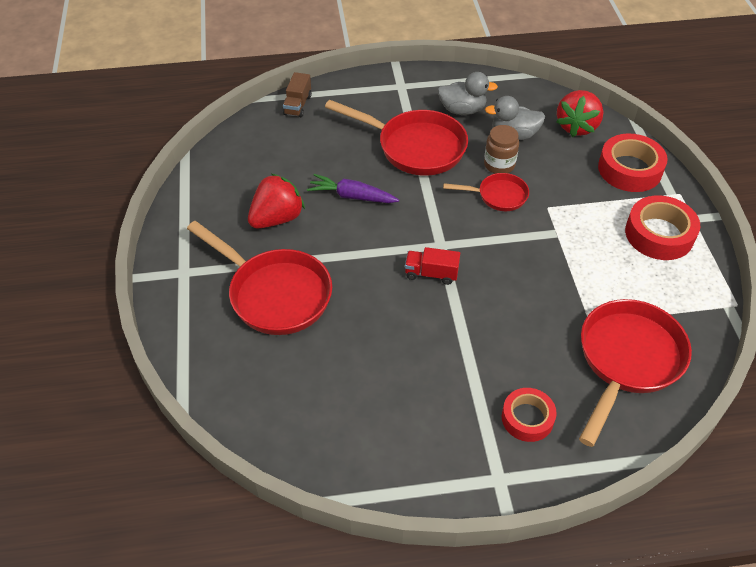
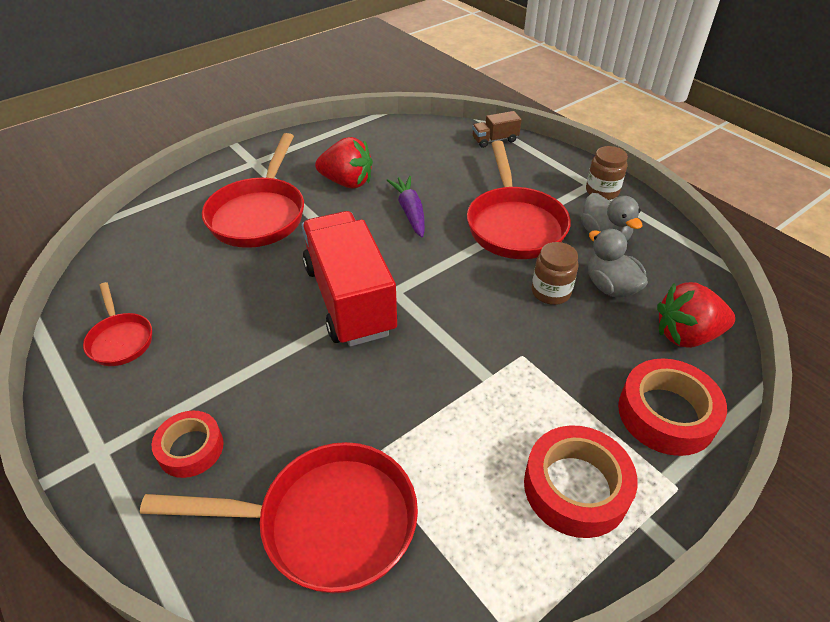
camera: 60 degrees right, 5 degrees down
red truck [405,247,460,285] -> red truck [302,211,397,347], size x2.38
red pan [443,173,529,211] -> red pan moved to [83,282,152,366]
none -> brown jar [586,146,628,200]

